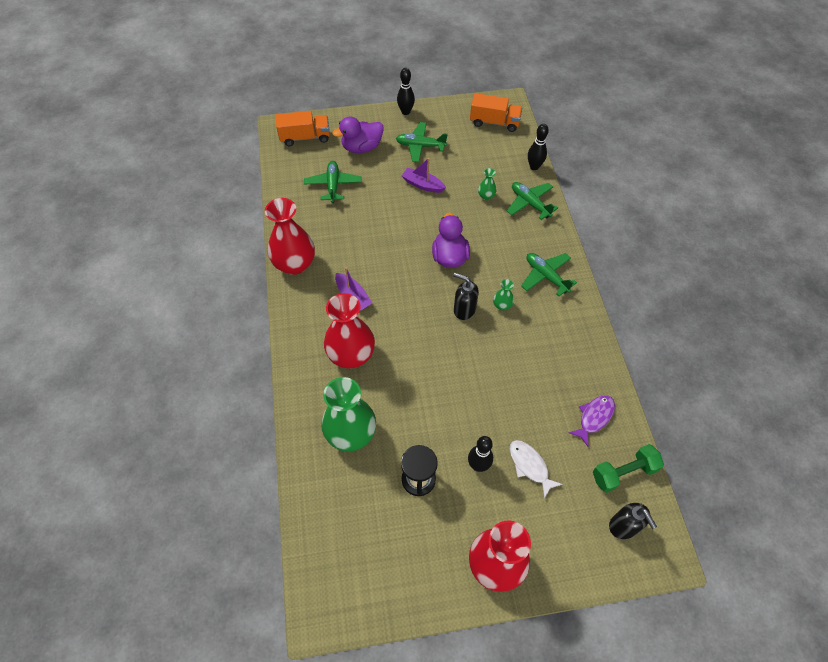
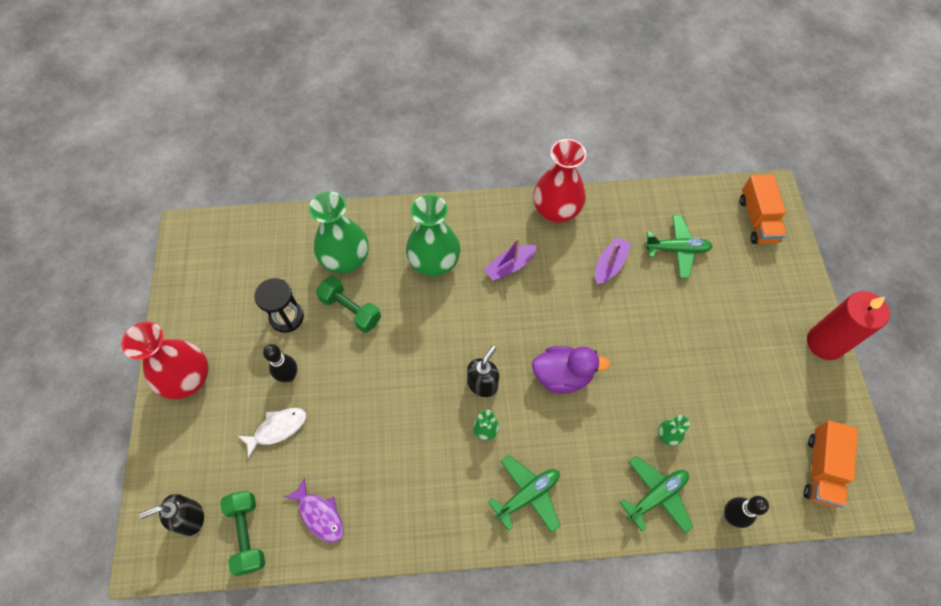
camera: 95 degrees right, 5 degrees up
red vase [324,293,375,368] -> green vase [406,195,460,276]
purple duck [332,116,384,153] -> none
green plane [396,122,448,162] -> none
black bowling pin [397,68,415,115] -> red candle [807,291,890,360]
purple boat [402,158,446,193] -> purple boat moved to [595,237,631,285]
none -> green dumbbell [316,276,381,333]

